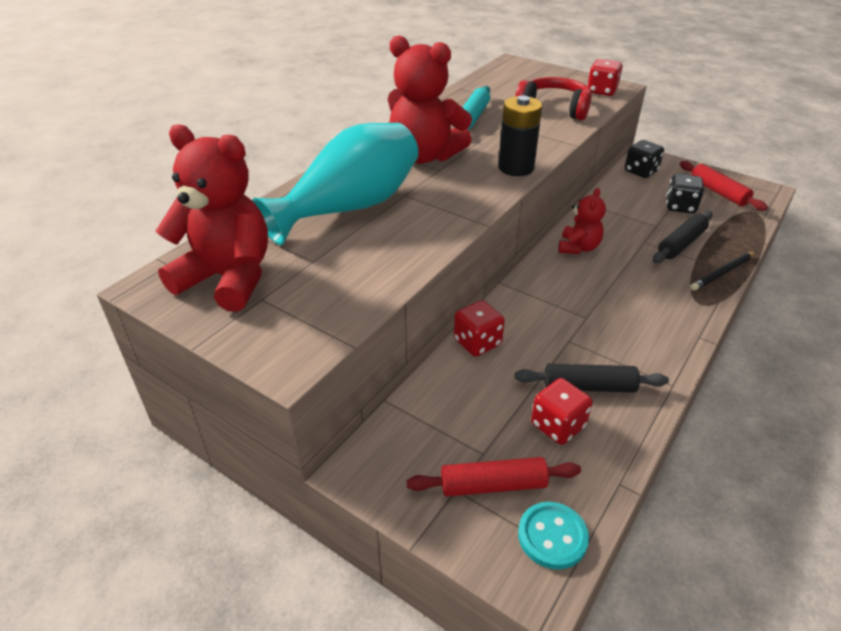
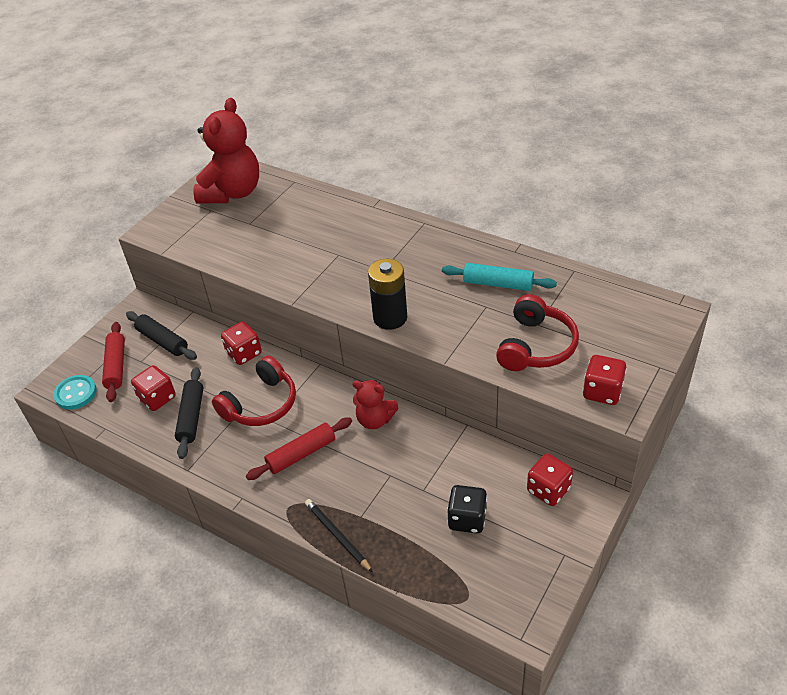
camera: 90 degrees right, 5 degrees up
turquoise vase [252,123,419,245] -> none
red teddy bear [388,35,472,164] -> none
black dice [625,140,664,178] -> red dice [527,453,573,506]
black rolling pin [653,211,713,263] -> black rolling pin moved to [126,311,197,360]
red rolling pin [680,161,768,211] -> red rolling pin moved to [246,417,352,480]
none -> red headphones [212,356,296,426]

